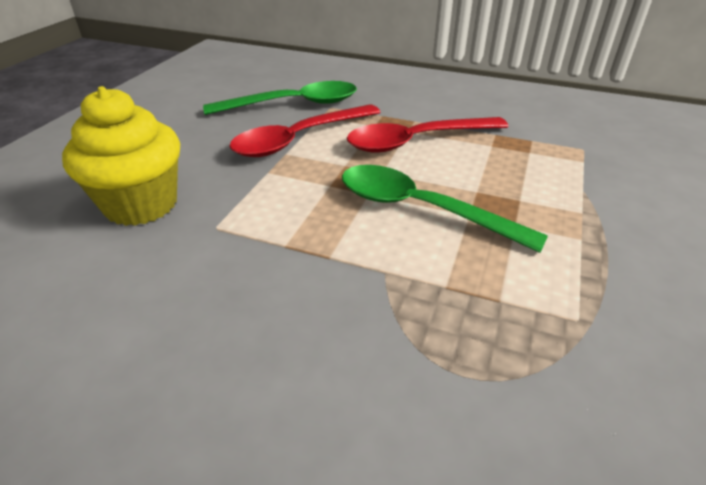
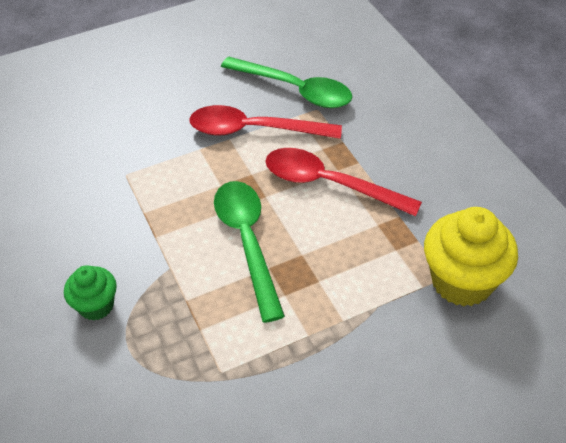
camera: 45 degrees right, 10 degrees up
yellow cupcake [62,86,180,226] -> yellow cupcake moved to [424,207,518,306]
none -> green cupcake [64,265,117,321]

